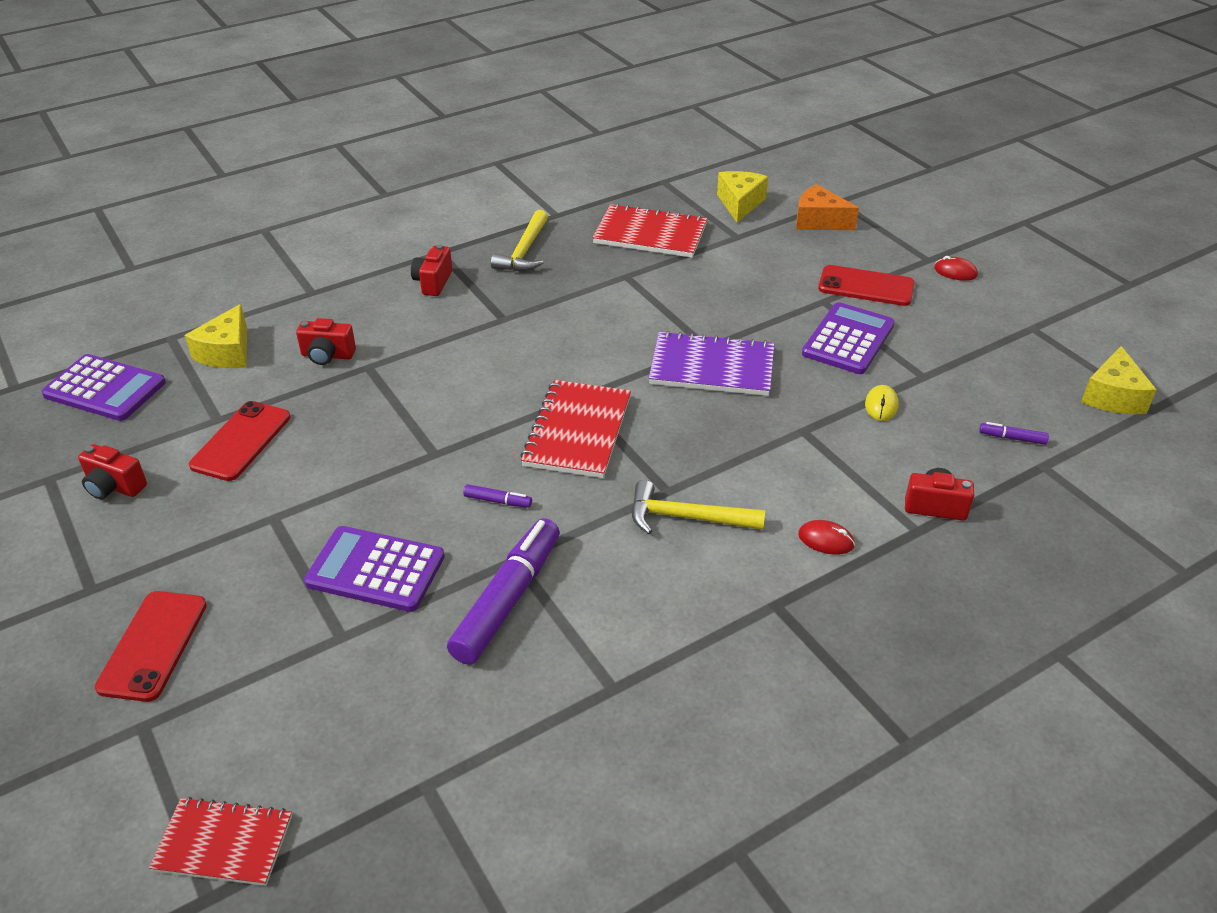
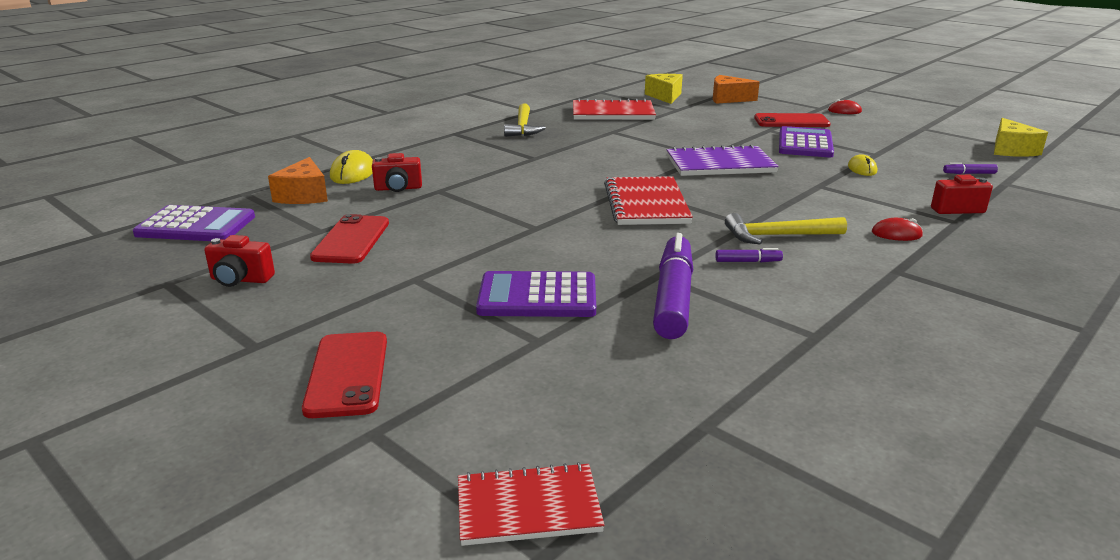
camera: 15 degrees left, 15 degrees down
yellow cheese [184,304,247,368] -> orange cheese [268,157,328,204]
red camera [411,244,452,296] -> none
purple marker [463,484,532,508] -> purple marker moved to [715,248,783,262]
none -> yellow mouse [330,150,373,184]

